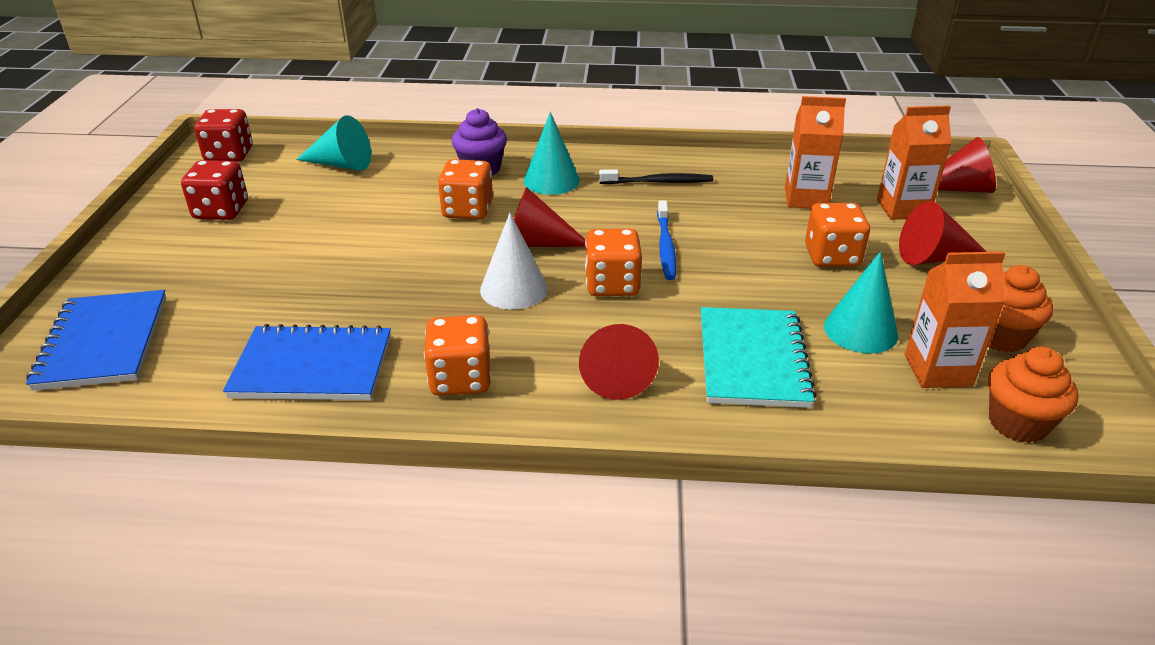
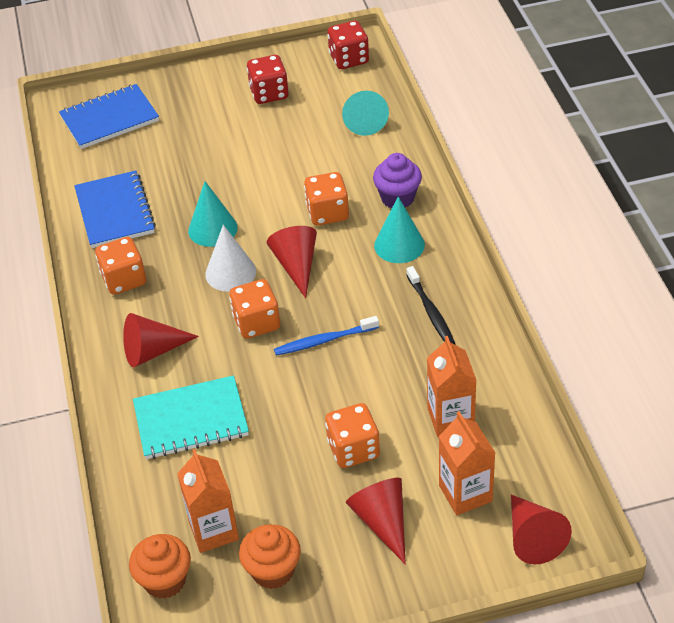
camera: 75 degrees right, 10 degrees up
turquoise cone [824,251,898,354] -> turquoise cone moved to [188,181,238,247]

